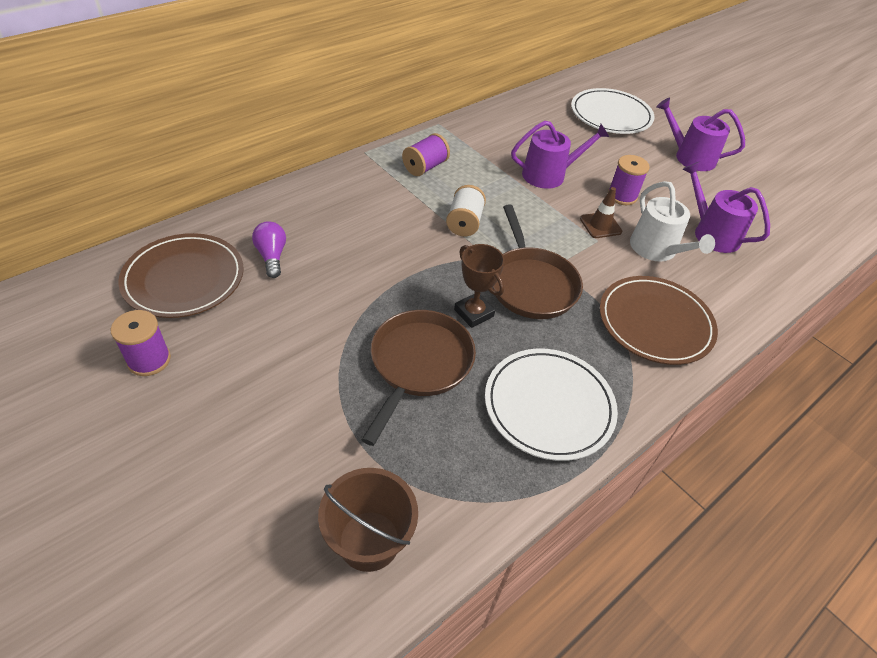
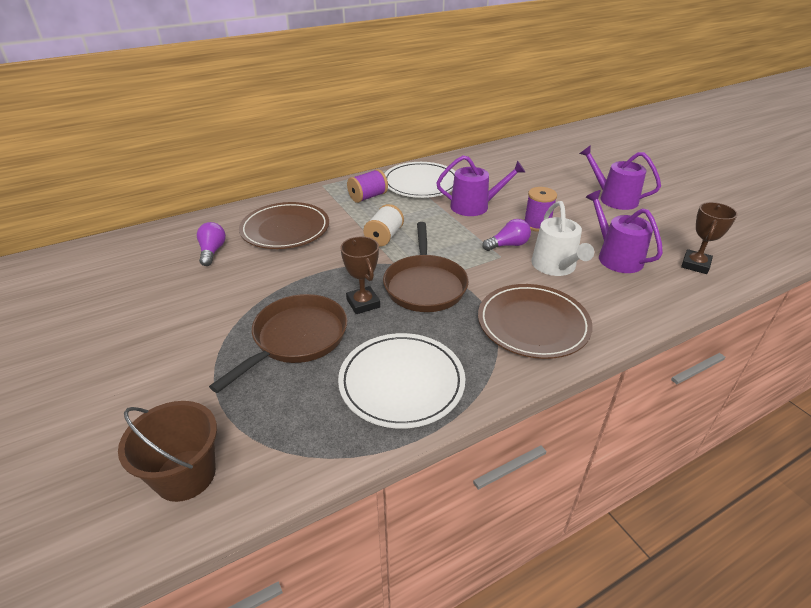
camera: 15 degrees right, 10 degrees down
purple spool [111,310,171,376] -> none
brown plate [118,233,244,318] -> brown plate moved to [239,202,329,249]
white plate [571,88,654,134] -> white plate moved to [384,162,455,198]
brown traffic cone [580,187,622,238] -> purple light bulb [482,219,531,251]
none -> brown trophy [681,202,738,274]

